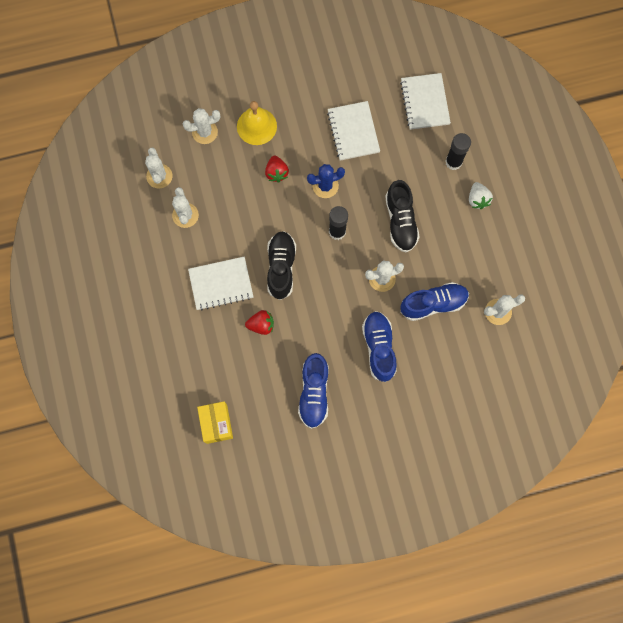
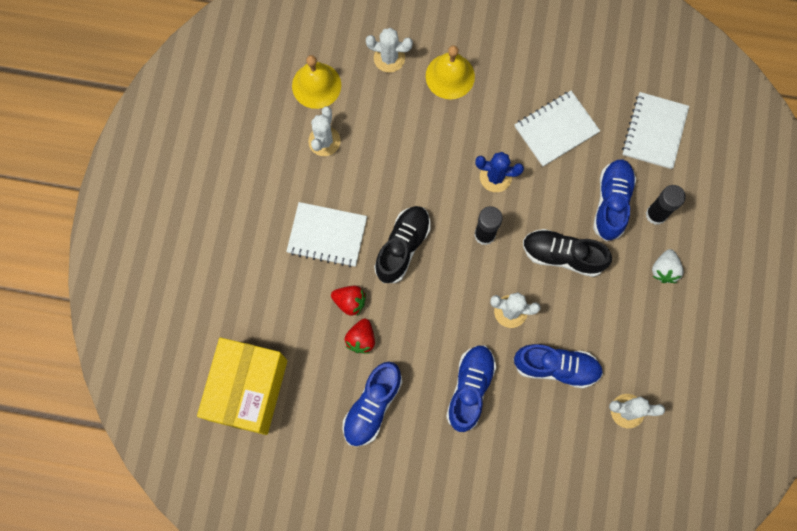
camera: 25 degrees right, 0 degrees up
white cactus [145,147,173,189] -> yellow bell [292,55,341,109]
yellow box [197,401,233,444] -> yellow box [197,338,287,435], size x1.82
red strawberry [265,156,289,182] -> red strawberry moved to [344,319,375,354]
white notebook [327,101,380,161] -> white notebook turned 45 degrees clockwise [515,91,600,167]
black shoe [385,180,420,252] -> black shoe turned 90 degrees clockwise [523,229,612,277]
none -> blue shoe [593,159,636,241]

